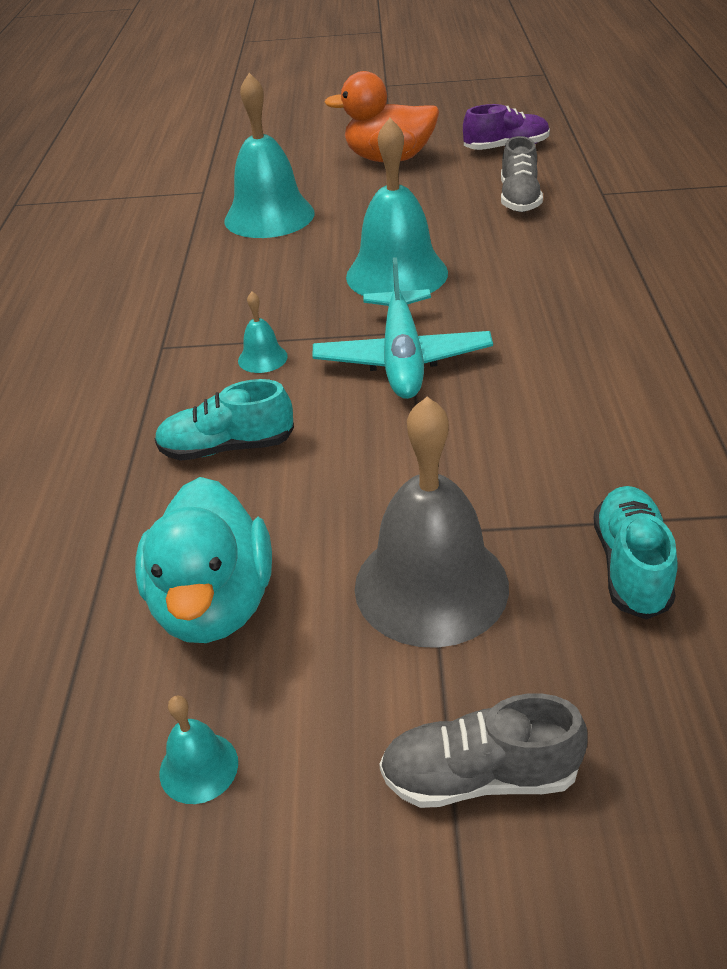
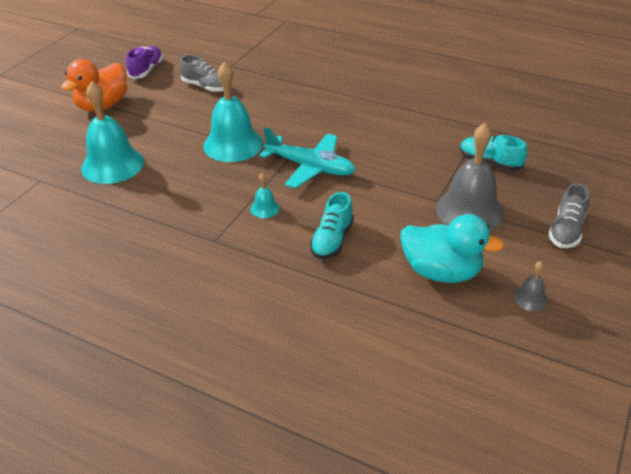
camera: 65 degrees left, 0 degrees up
turquoise bell [160,695,238,804] -> grey bell [513,261,548,311]

